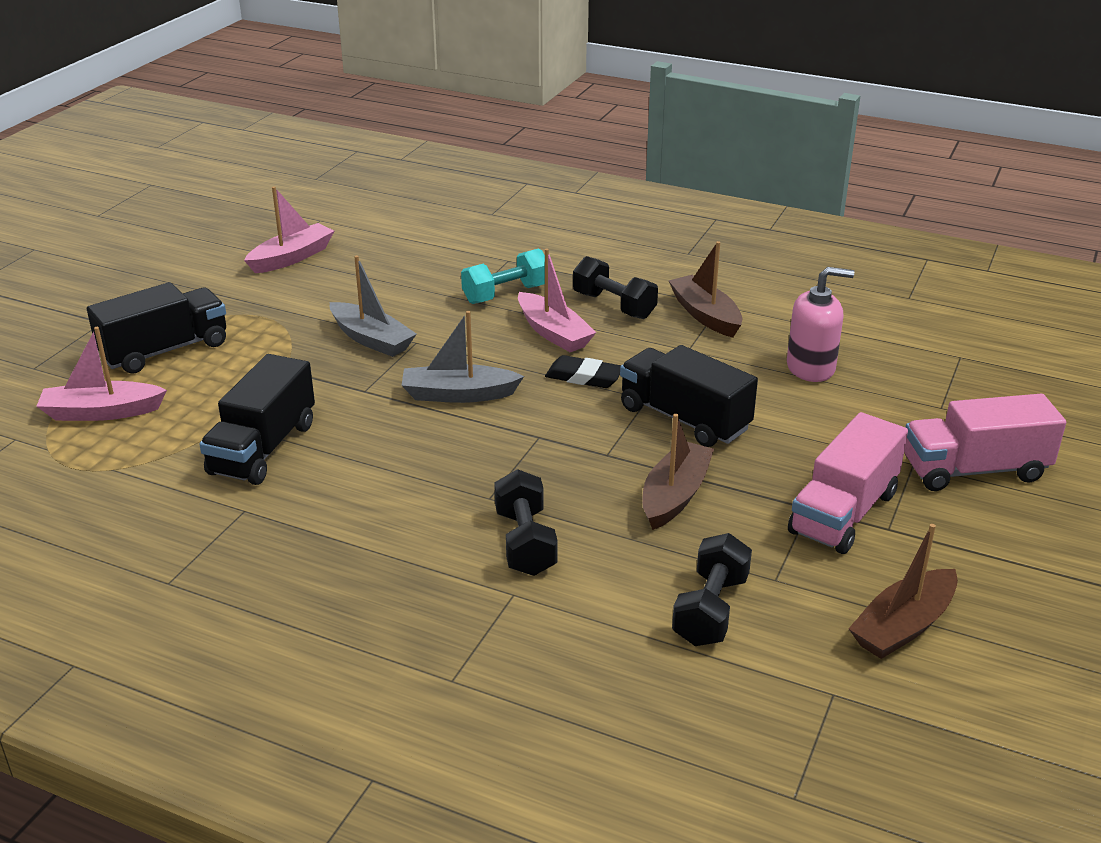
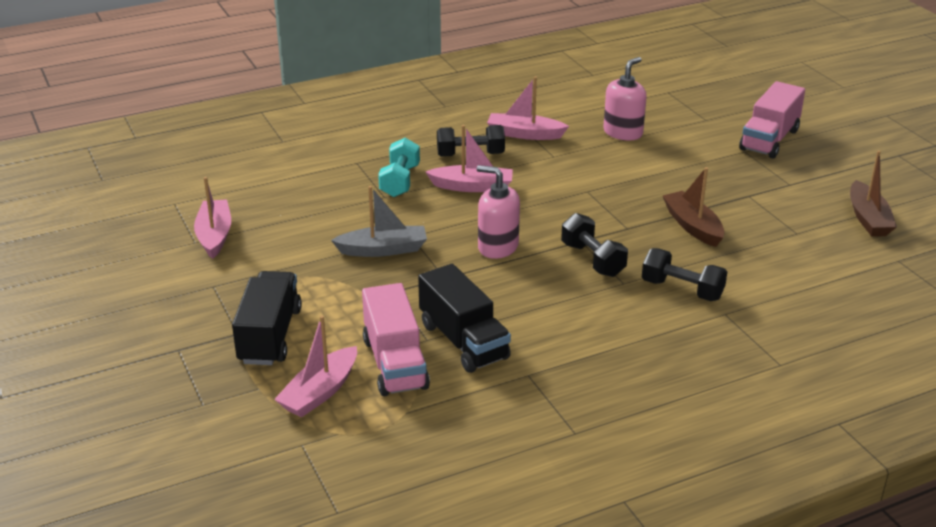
camera: 50 degrees left, 0 degrees up
grey boat [401,311,524,403] -> pink soap dispenser [477,165,520,259]
black eraser [545,355,621,388] -> none
black truck [620,345,758,447] -> none
brown boat [669,241,742,337] -> pink boat [487,76,569,140]
black dumbbell [672,533,752,646] -> black dumbbell moved to [561,213,628,277]
pink truck [788,412,908,554] -> pink truck moved to [362,283,430,396]

